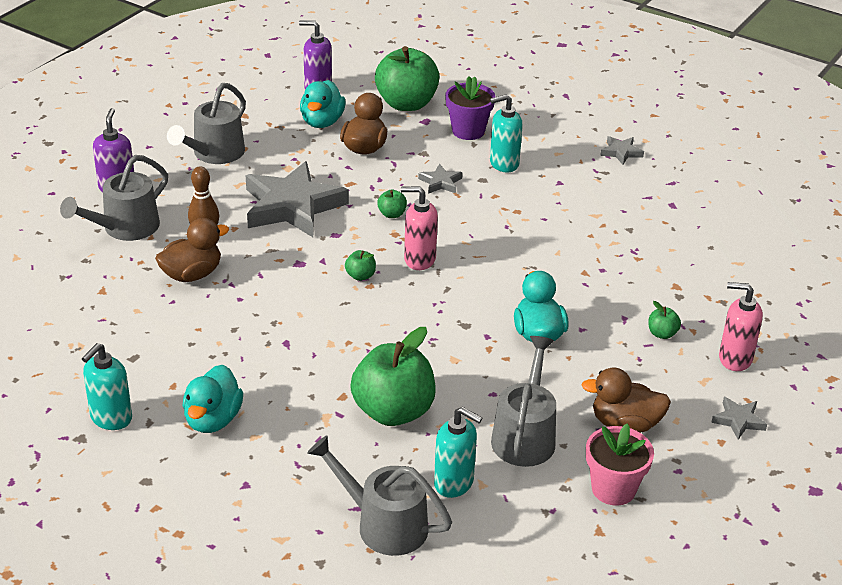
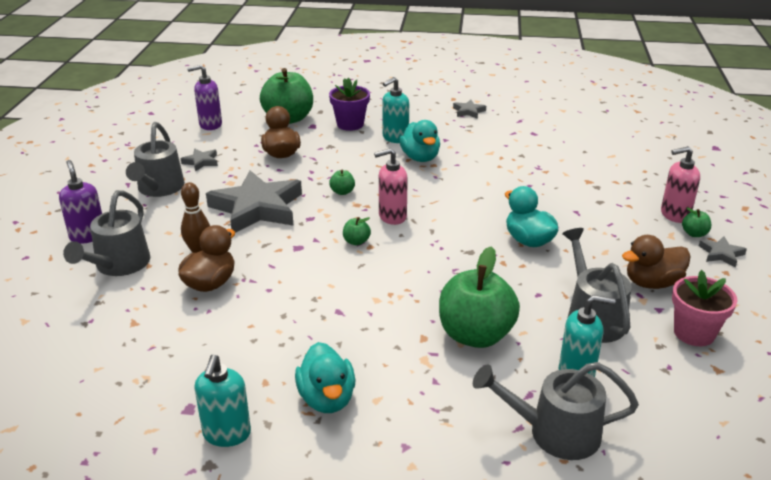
camera: 25 degrees left, 5 degrees down
turquoise duck [300,80,346,128] -> turquoise duck moved to [399,120,440,162]
grey star [418,164,463,194] -> grey star moved to [181,148,218,172]
green apple [648,301,681,339] -> green apple moved to [682,207,711,237]

